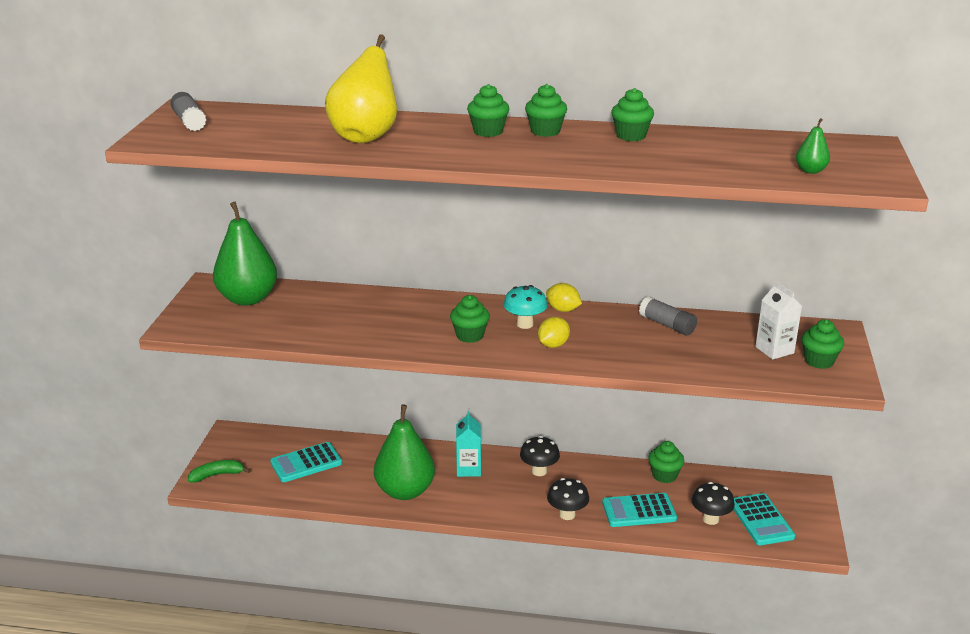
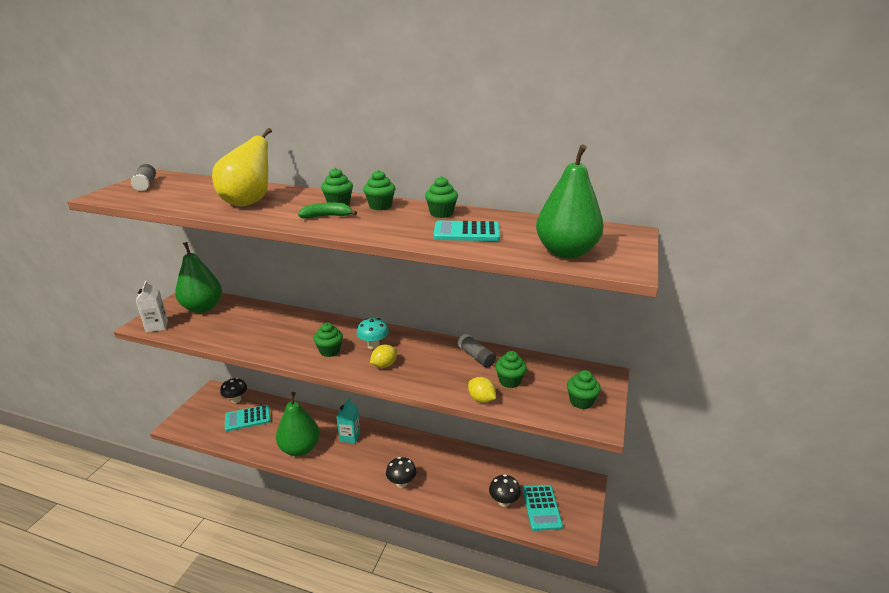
camera: 10 degrees right, 0 degrees up
green banana [188,460,250,483] -> green banana moved to [298,203,357,219]
black mushroom [520,436,560,476] -> black mushroom moved to [220,378,247,403]
yellow lemon [546,283,582,312] -> yellow lemon moved to [468,377,496,403]
turquoise calculator [602,493,677,527] -> turquoise calculator moved to [433,221,500,241]
green cupcake [648,441,684,483] -> green cupcake moved to [495,351,527,388]
white carton [755,281,802,360] -> white carton moved to [136,280,168,332]
green pear [796,118,830,174] -> green pear [536,144,604,258], size x2.32

